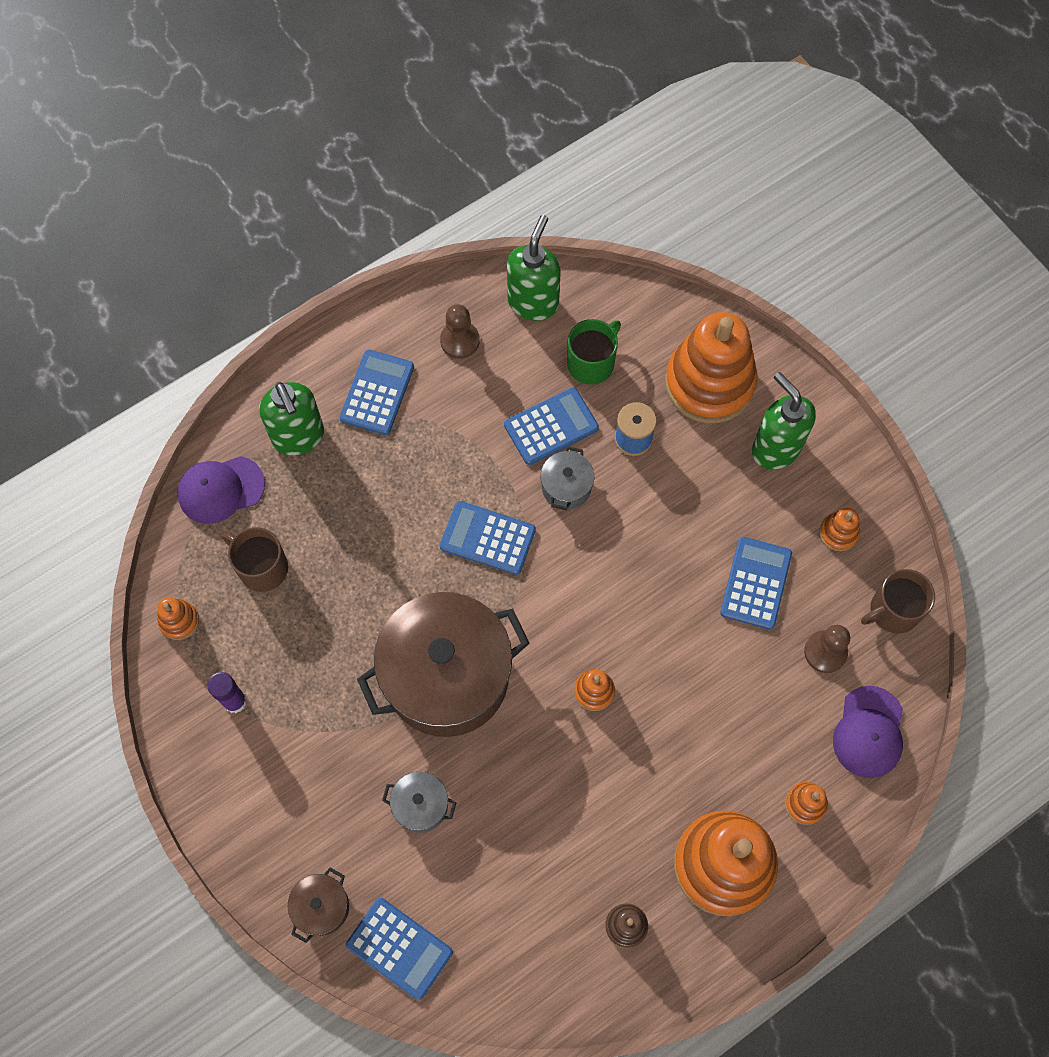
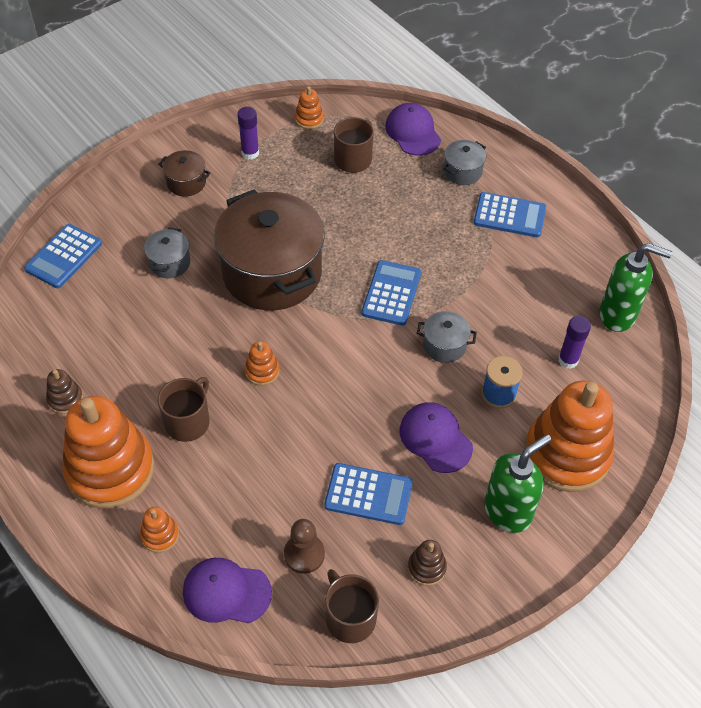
camera: 85 degrees right, 15 degrees down
green soap dispenser [259,382,324,456] -> grey pot [444,140,486,185]
brown pot [288,867,349,943] -> brown pot moved to [158,150,210,197]
brown pawn [440,304,480,359] -> none
blue calculator [504,387,599,465] -> none
green mug [567,319,621,385] -> purple glue stick [558,316,591,369]
orange stacking toy [819,508,860,551] -> brown stacking toy [408,540,447,586]
none -> brown mug [158,377,210,442]
none -> purple cap [400,402,473,473]

